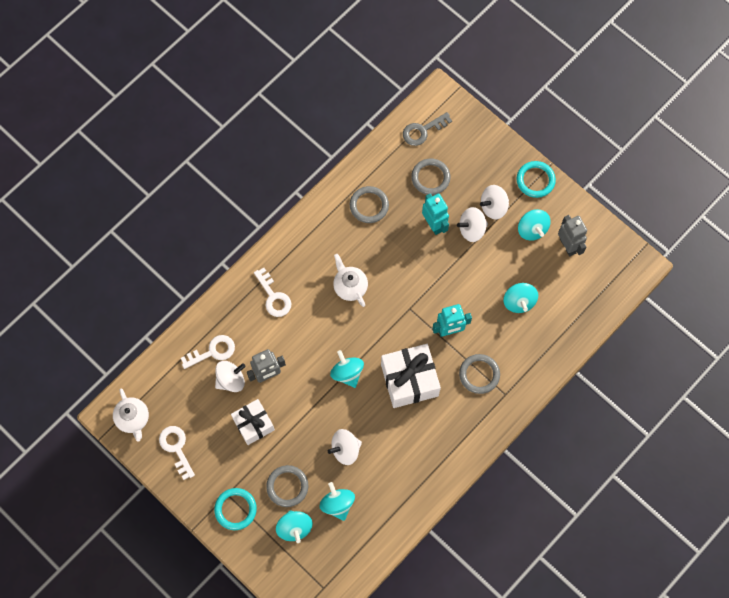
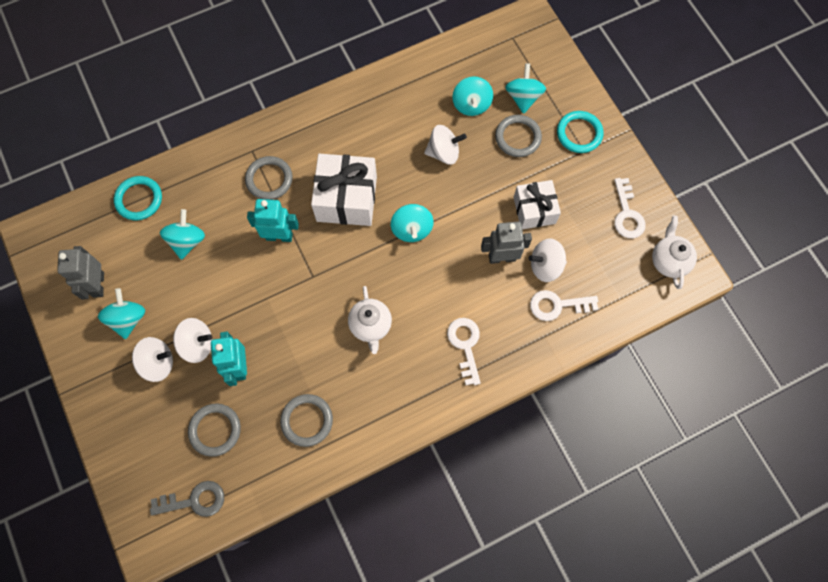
camera: 160 degrees left, 0 degrees up
turquoise ring [517,161,556,198] -> turquoise ring moved to [114,176,162,220]

